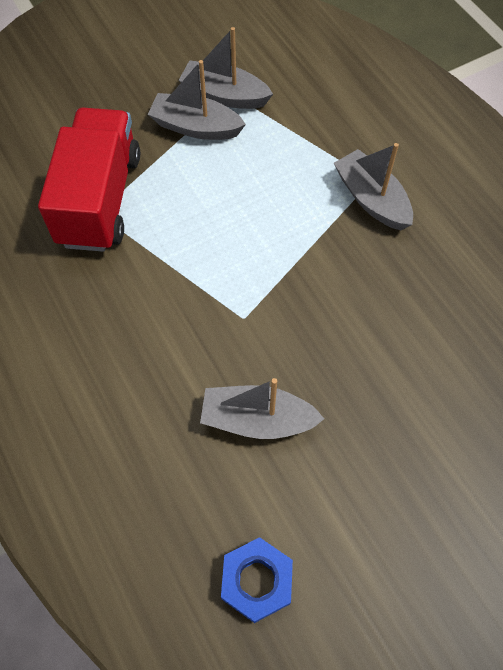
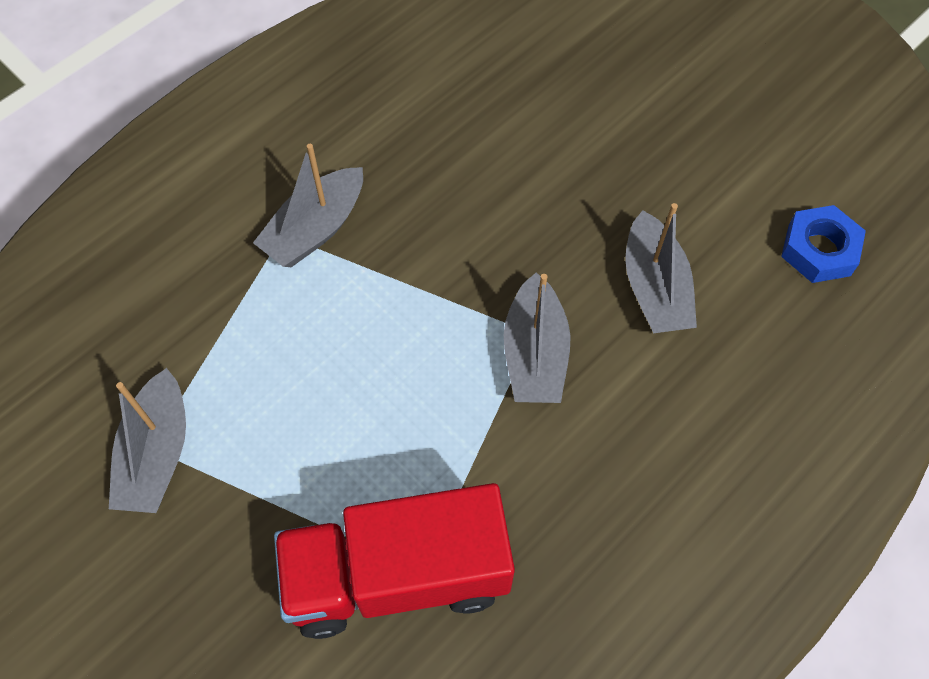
camera: 105 degrees left, 0 degrees up
grey boat [148,60,246,140] -> grey boat moved to [504,272,571,403]

